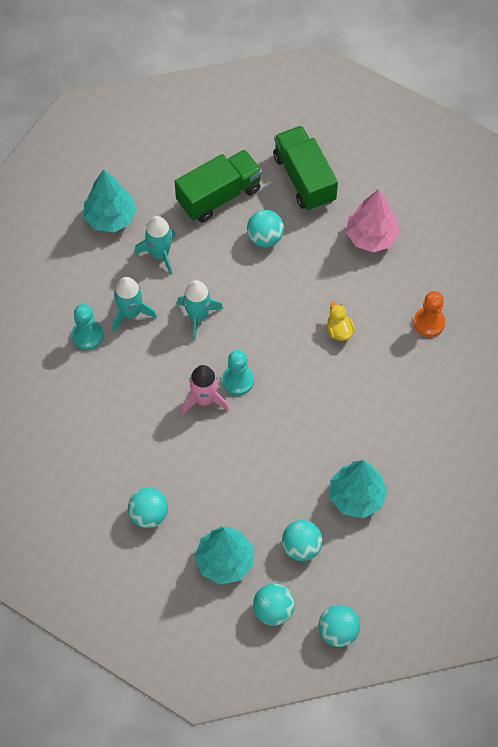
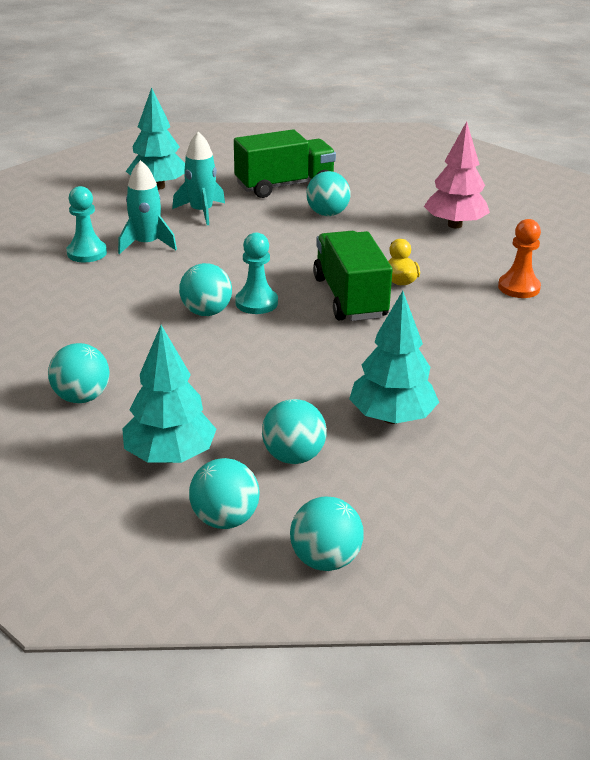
camera: 10 degrees right, 30 degrees down
turquoise rocket [177,280,223,341] -> none
pink rocket [182,365,230,414] -> turquoise ball [179,263,232,316]
green truck [273,126,338,211] -> green truck moved to [313,231,392,321]

